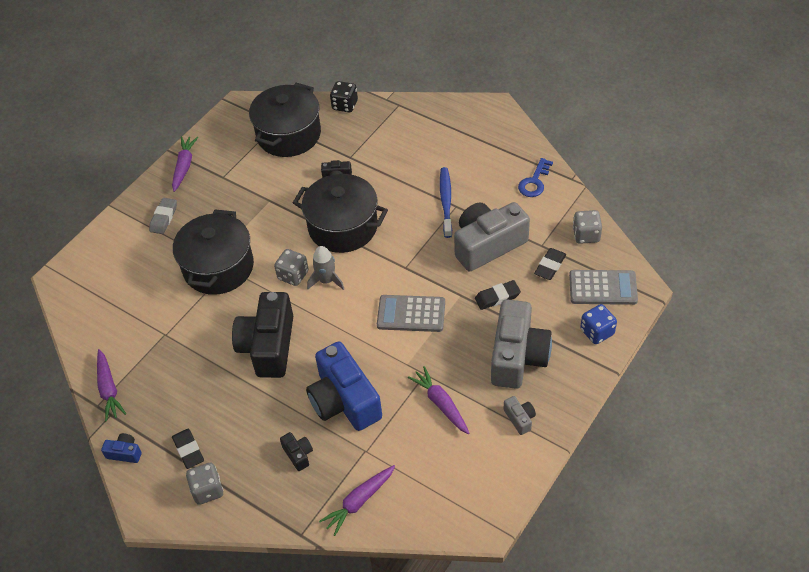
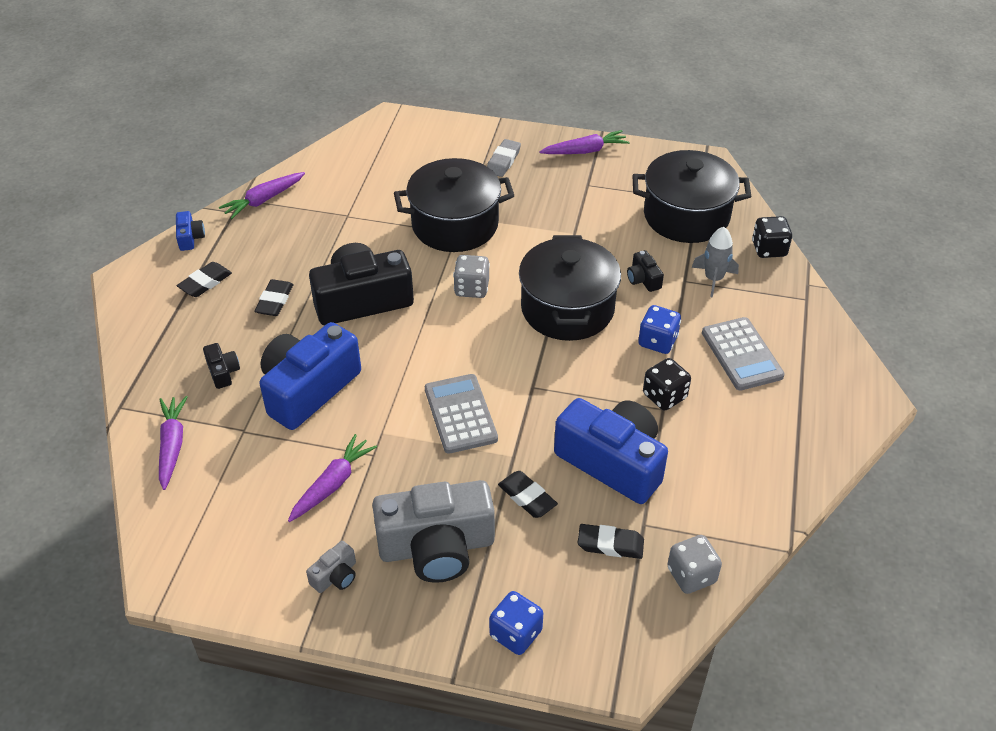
camera: 65 degrees right, 5 degrees down
grey eraser [149,198,177,234] -> grey eraser turned 60 degrees counterclockwise [487,139,521,177]
grey dice [186,463,224,505] -> none
black camera [280,432,313,471] -> black camera turned 60 degrees counterclockwise [203,343,240,389]
grey rocket [307,246,344,290] -> grey rocket moved to [692,227,739,297]
purple carrot [319,465,395,536] -> purple carrot turned 60 degrees clockwise [159,396,187,490]
blue toothbrush [440,167,452,238] -> black dice [643,358,691,411]
grey camera [454,202,530,272] -> blue camera [554,398,668,504]
blue key [518,158,553,197] -> none
grey calculator [569,270,638,305] -> grey calculator moved to [702,317,785,391]
none -> black eraser [254,279,294,316]
none -> blue dice [638,305,681,354]

